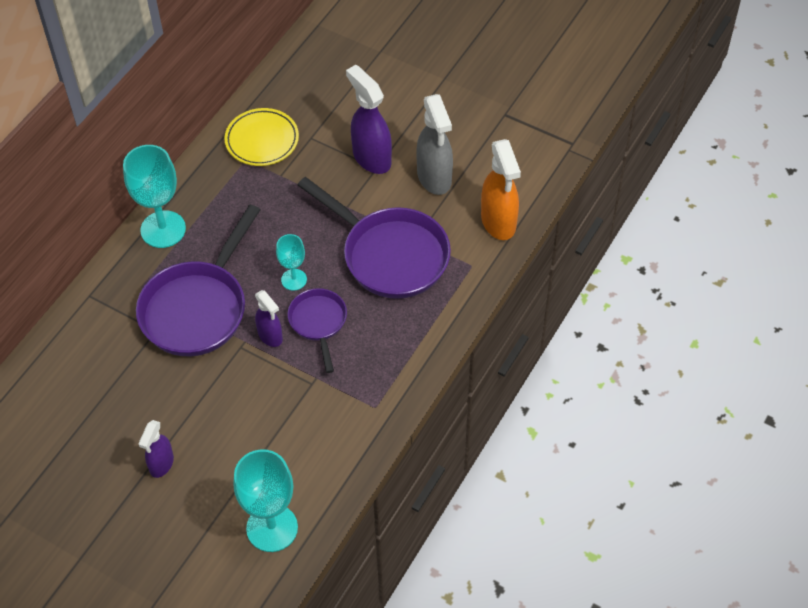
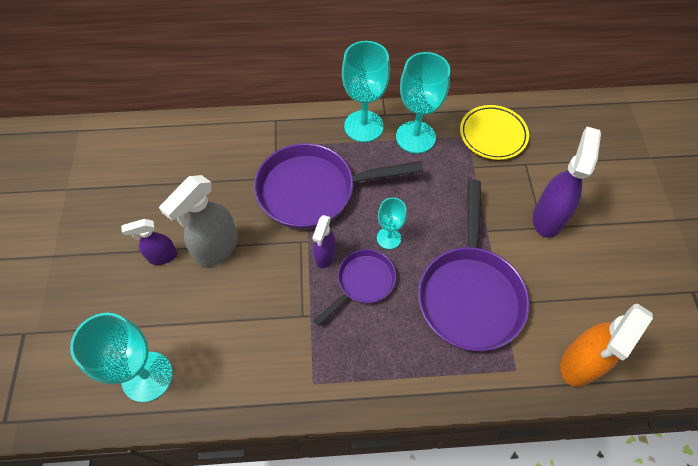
camera: 55 degrees right, 5 degrees up
grey spray bottle [416,94,453,195] -> grey spray bottle moved to [159,175,238,267]
none -> turquoise goblet [396,52,450,154]

